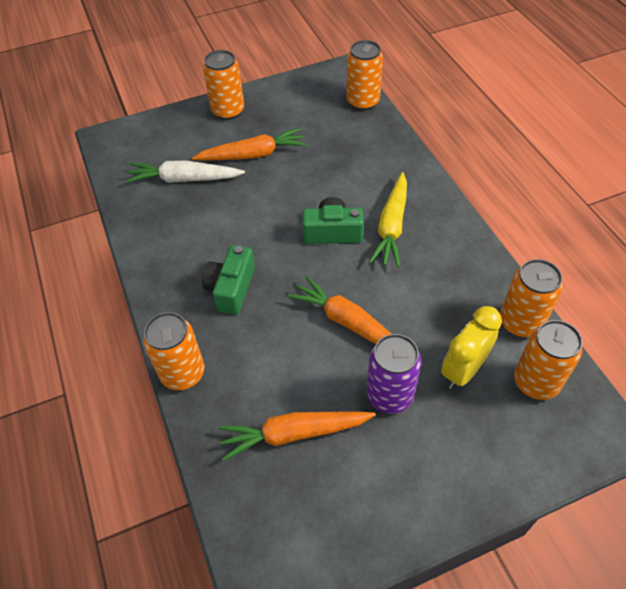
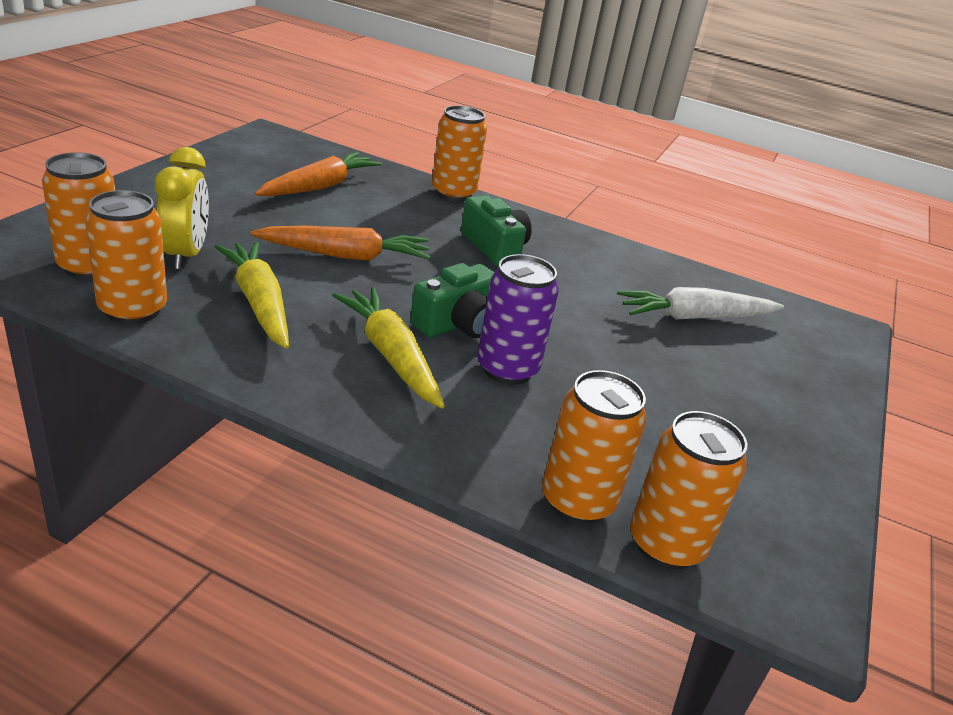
camera: 130 degrees right, 20 degrees down
white carrot [126,160,245,183] -> white carrot turned 150 degrees counterclockwise [617,287,784,320]
orange carrot [192,128,307,161] -> none
orange can [203,50,244,120] -> orange can moved to [542,370,646,524]
purple can [367,334,422,414] -> purple can moved to [477,254,559,385]
none -> yellow carrot [215,241,289,349]

